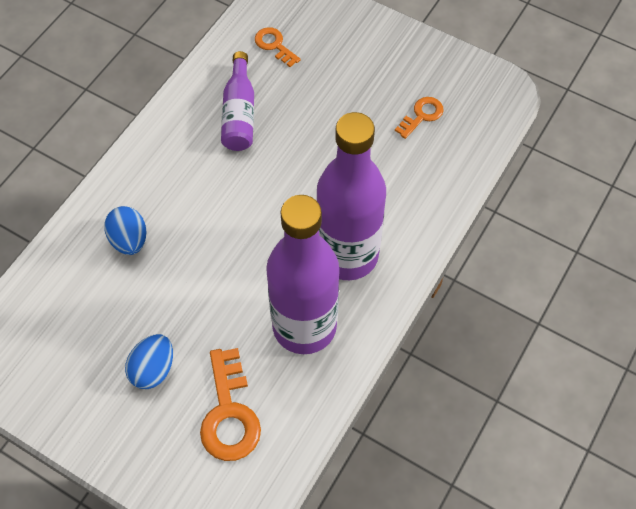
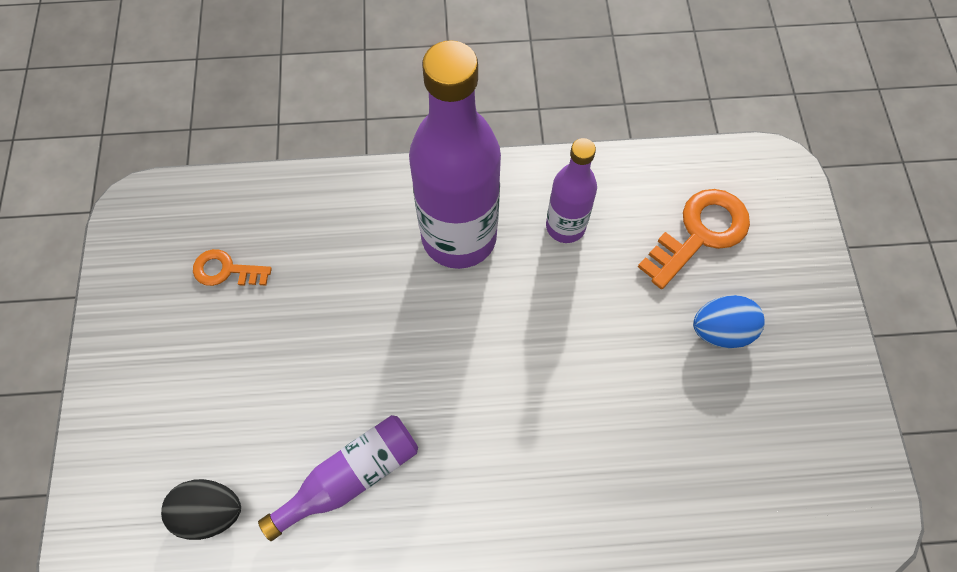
camera: 125 degrees left, 5 degrees up
blue egg [104,206,146,255] -> none
orange key [255,27,301,67] -> black egg [161,479,241,540]
purple bottle [266,195,339,354] -> purple bottle [546,138,597,243], size x0.54

